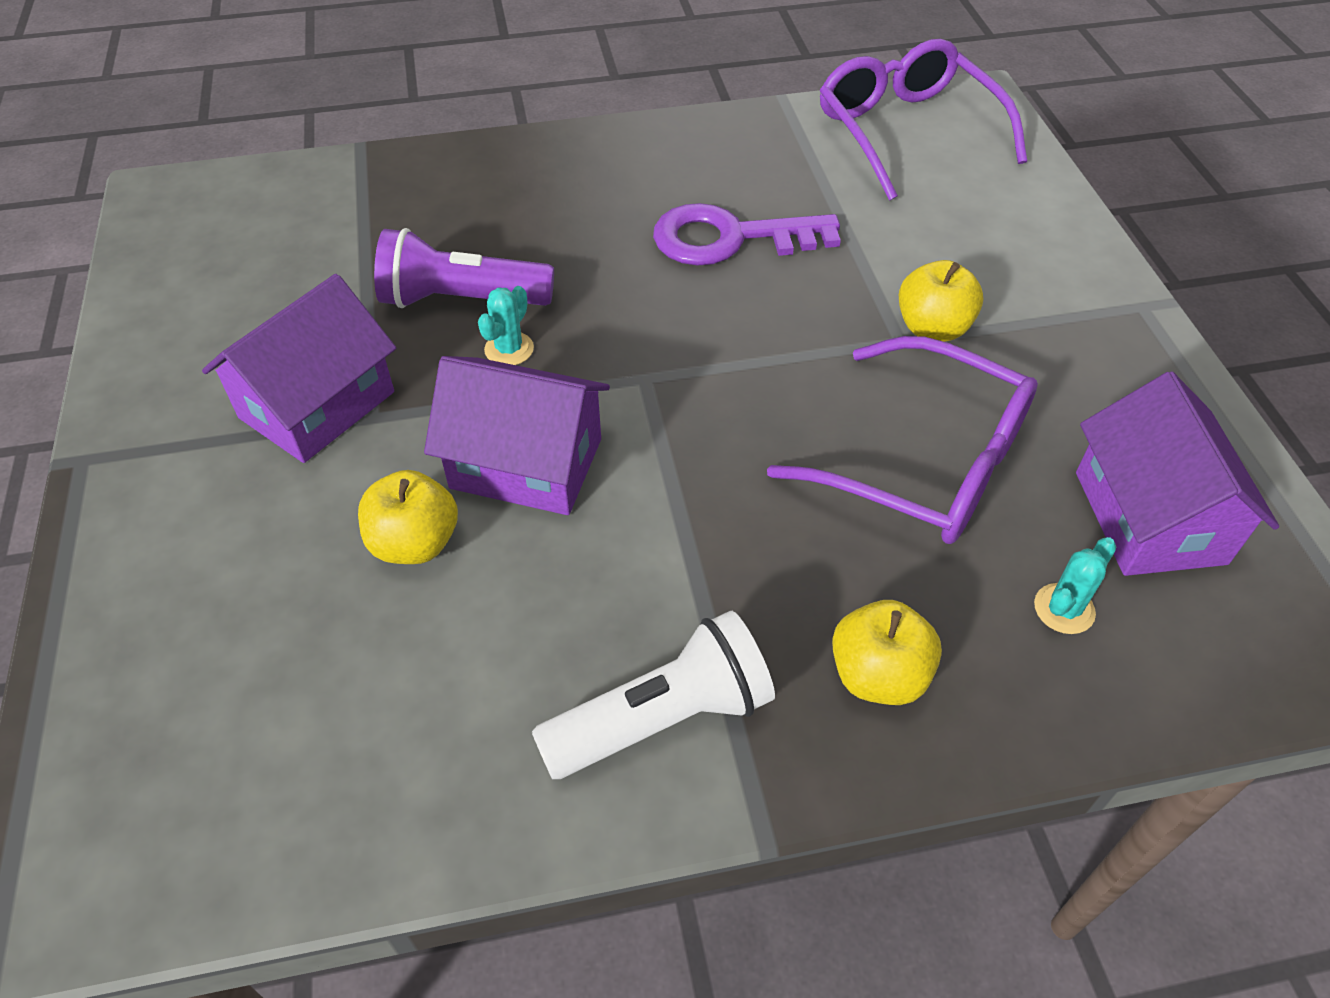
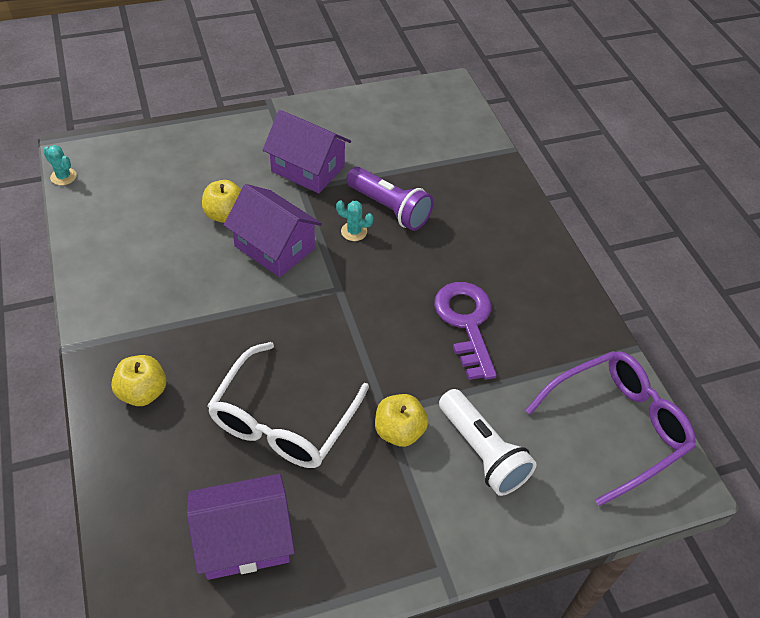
camera: 80 degrees right, 0 degrees up
purple flashlight [374,228,554,308] -> purple flashlight turned 135 degrees clockwise [346,167,434,231]
purple house [424,356,610,515] -> purple house turned 60 degrees counterclockwise [224,184,322,277]
white flashlight [532,611,775,779] -> white flashlight moved to [439,389,536,496]
purple glasses [767,336,1038,544] -> white glasses [207,342,369,468]
turquoise cactus [1034,537,1116,634] -> turquoise cactus moved to [43,145,77,185]

